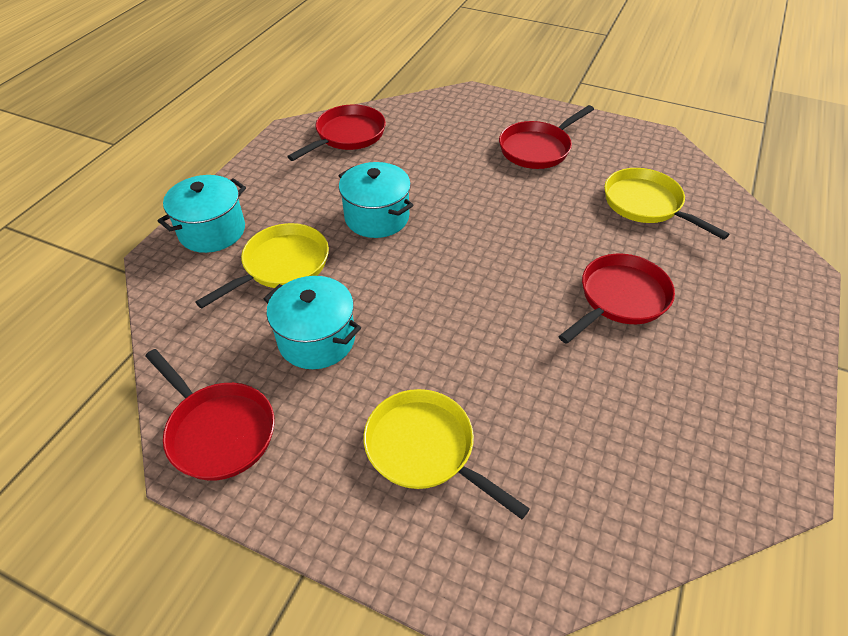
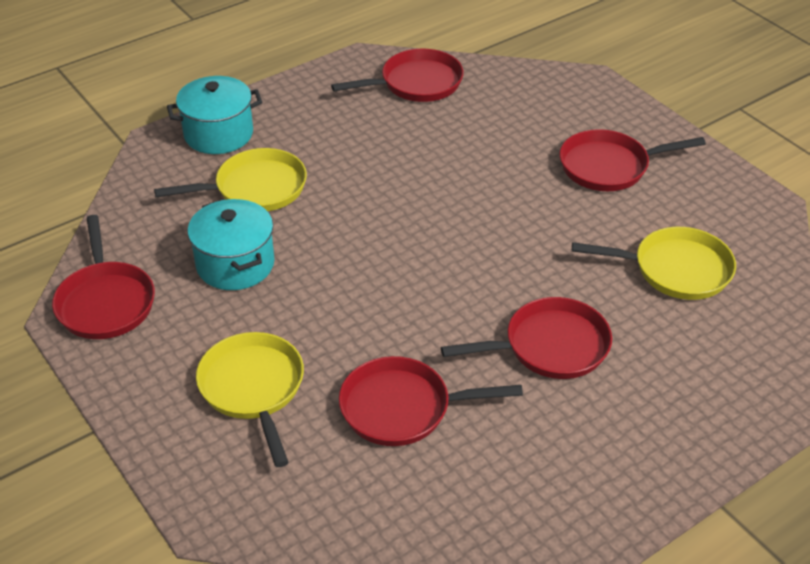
camera: 30 degrees right, 5 degrees down
turquoise pot [338,162,413,238] -> none
yellow pan [604,168,729,240] -> yellow pan turned 105 degrees clockwise [572,227,736,300]
none -> red pan [339,356,523,446]

